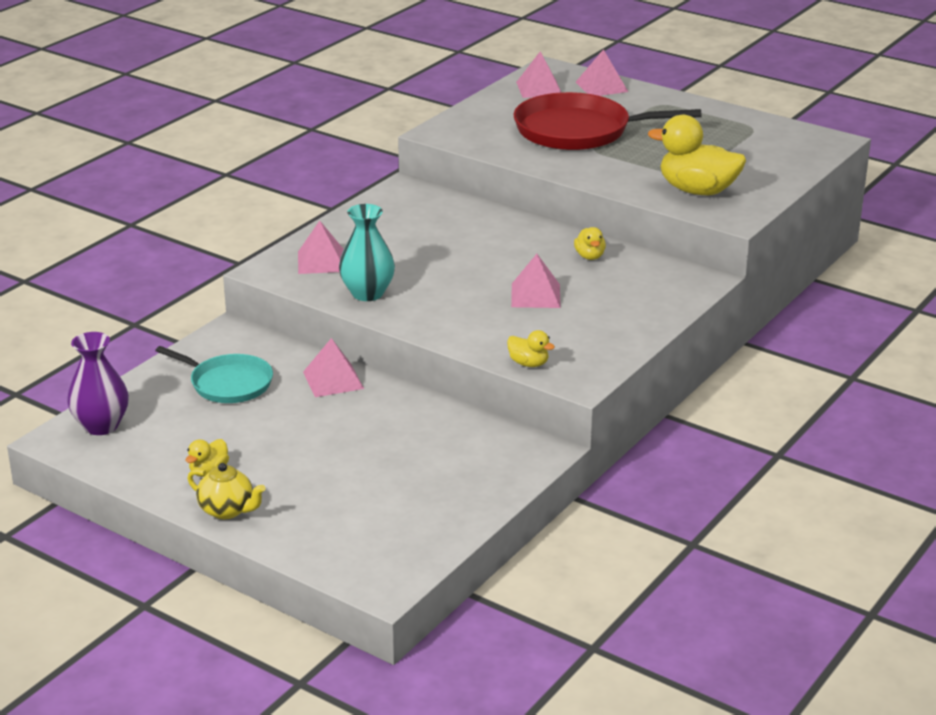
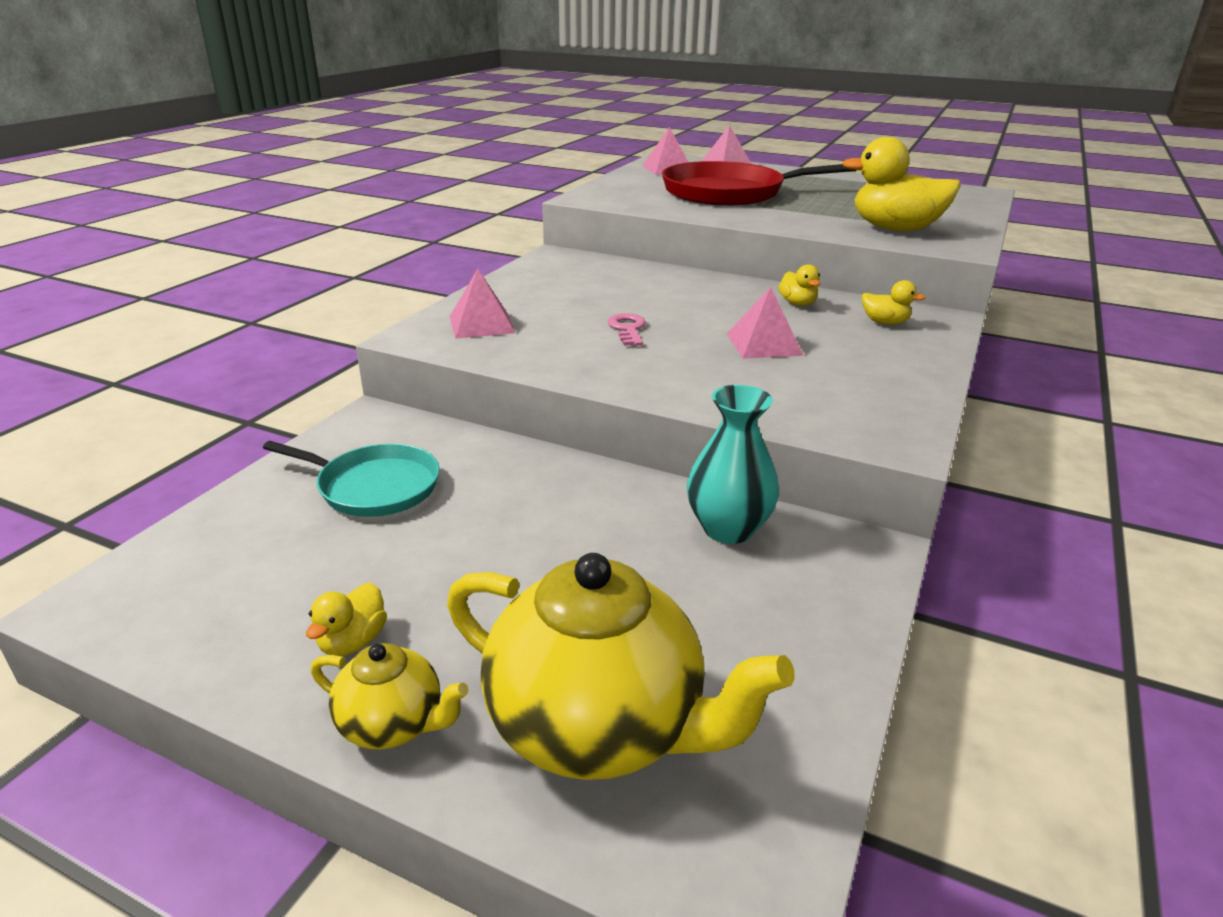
camera: 10 degrees left, 0 degrees up
purple vase [67,332,129,435] -> none
pink pyramid [303,338,364,397] -> none
turquoise vase [339,204,395,301] -> turquoise vase moved to [687,385,779,544]
yellow duck [507,330,555,367] -> yellow duck moved to [862,280,925,325]
none -> yellow teapot [447,553,795,780]
none -> pink key [607,313,646,346]

